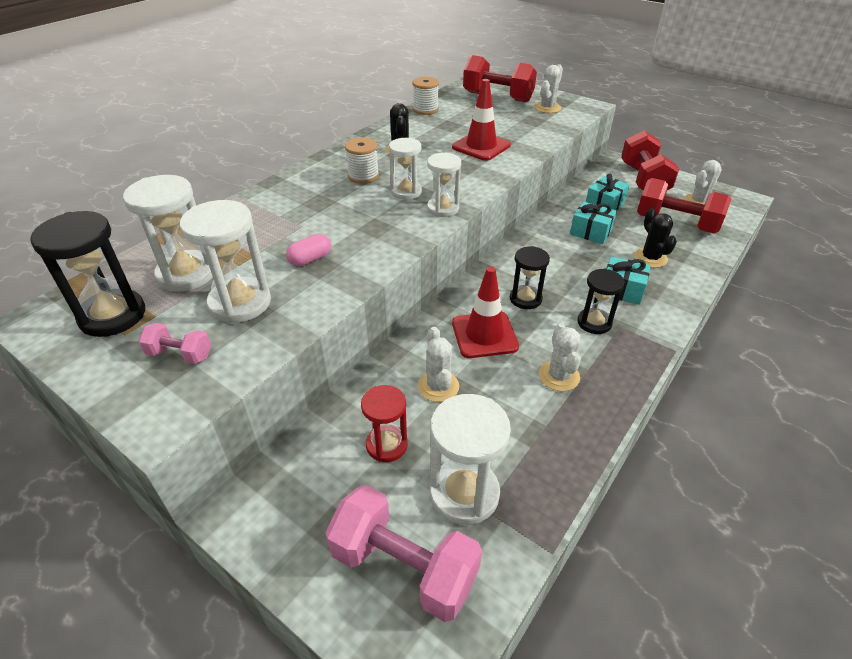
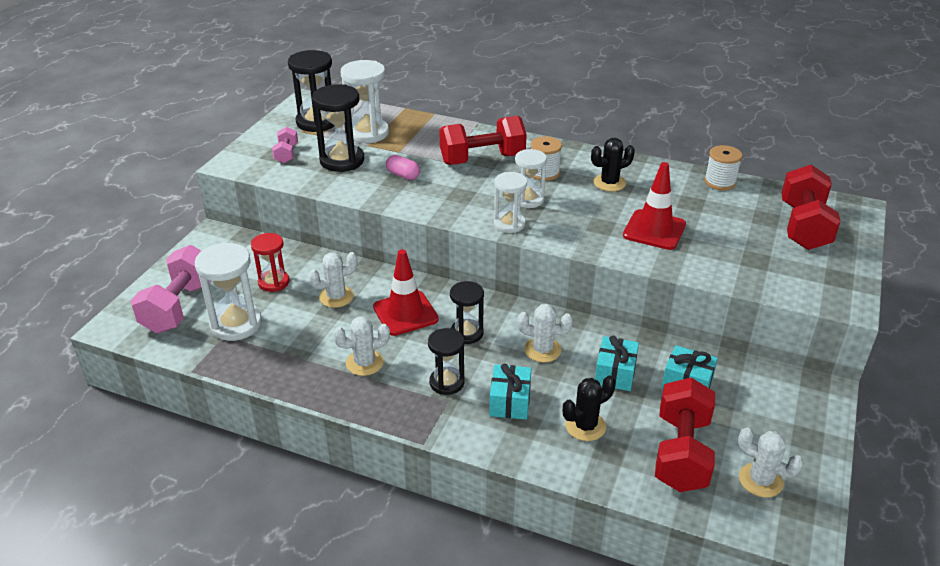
camera: 75 degrees right, 5 degrees down
white hourglass [180,200,271,324] -> black hourglass [312,84,364,172]
white cactus [534,64,563,113] -> white cactus moved to [517,304,573,362]
red dumbbell [621,130,679,190] -> red dumbbell moved to [439,116,527,165]

